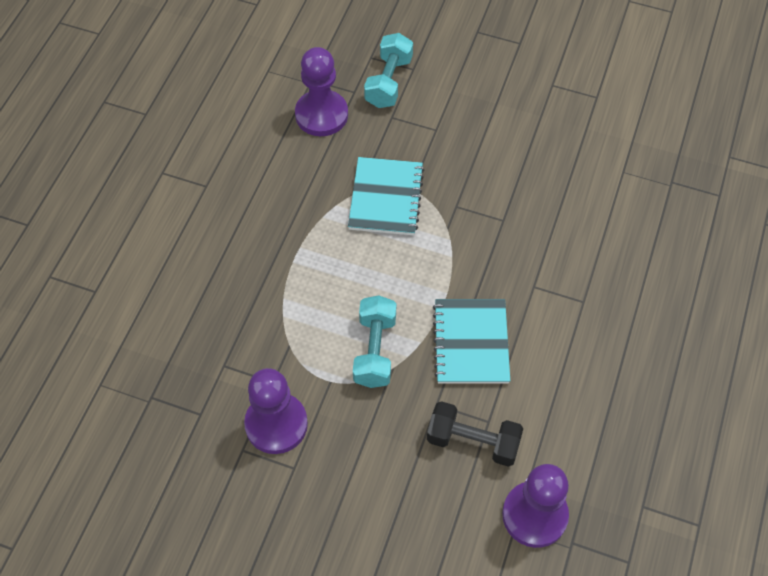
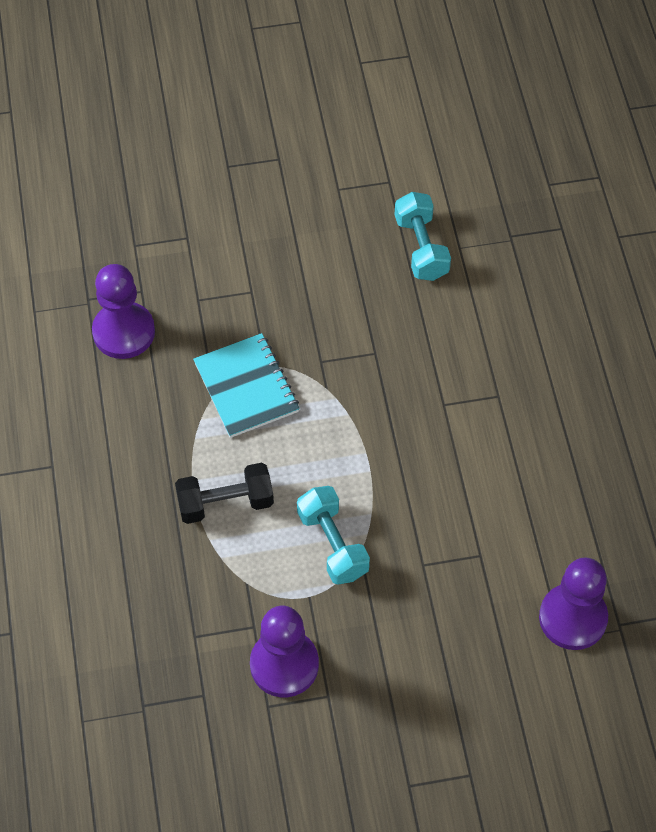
camera: 30 degrees left, 0 degrees up
turquoise dumbbell [364,33,413,108] -> turquoise dumbbell moved to [395,192,451,281]
black dumbbell [427,401,523,467] -> black dumbbell moved to [175,463,274,524]
turquoise notebook [433,299,510,383] -> none

